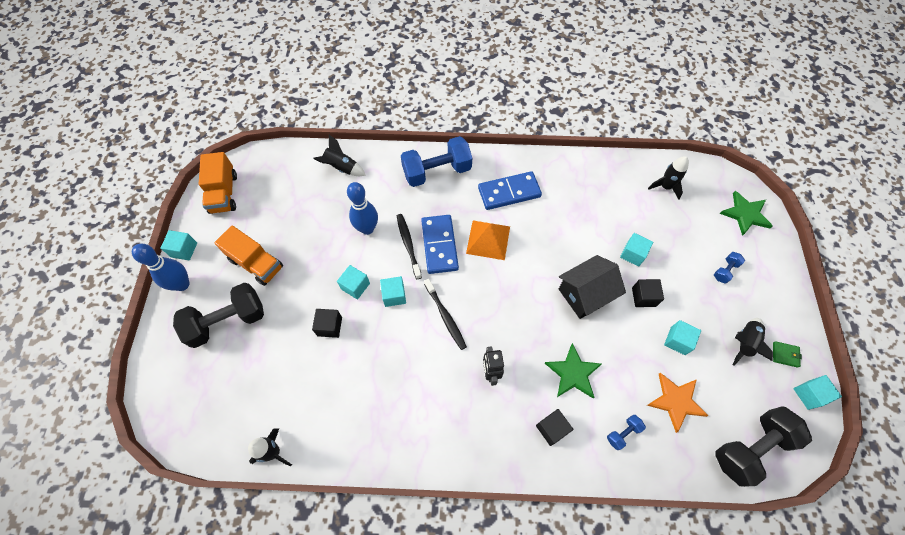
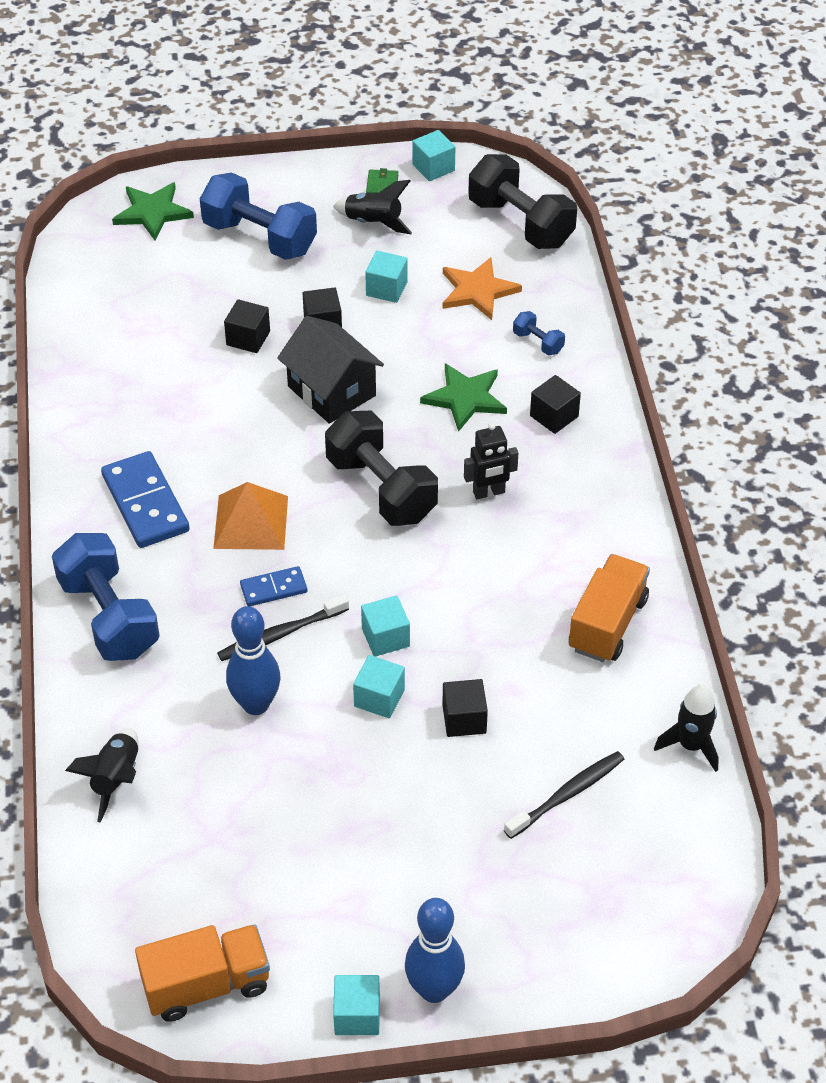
camera: 100 degrees left, 15 degrees down
black dumbbell [173,283,264,348] -> black dumbbell moved to [325,411,438,526]
orange truck [214,225,283,286] -> orange truck moved to [569,554,650,662]
blue domino [421,215,459,274] -> blue domino [240,566,307,606], size x0.55
black toothbrush [424,279,467,350] -> black toothbrush moved to [504,751,624,839]
turquoise cube [620,233,653,267] -> black cube [224,299,270,353]
black rocket [648,156,689,200] -> none
blue dumbbell [714,252,745,284] -> blue dumbbell [200,172,317,260], size x2.26

